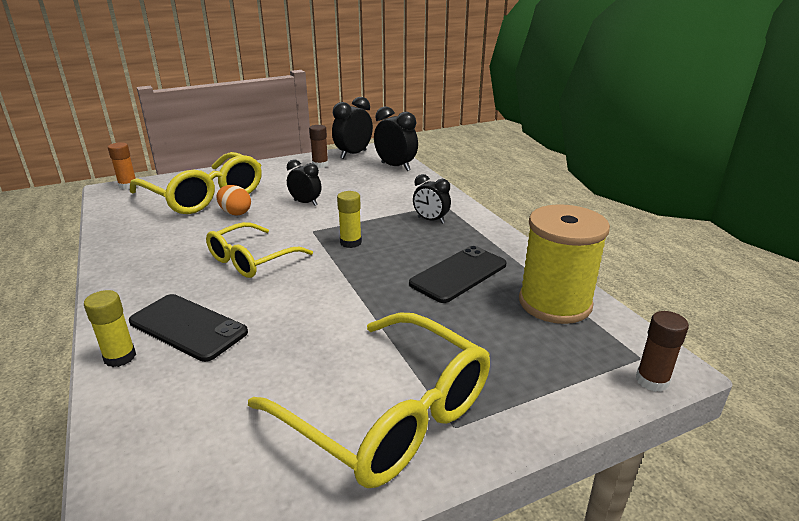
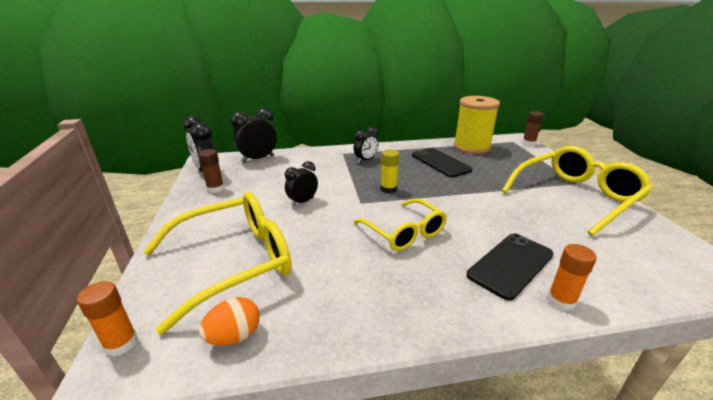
camera: 75 degrees left, 0 degrees up
yellow glue stick [84,290,136,367] -> orange glue stick [547,244,597,311]
orange egg [216,185,251,216] -> orange egg moved to [199,297,260,346]

